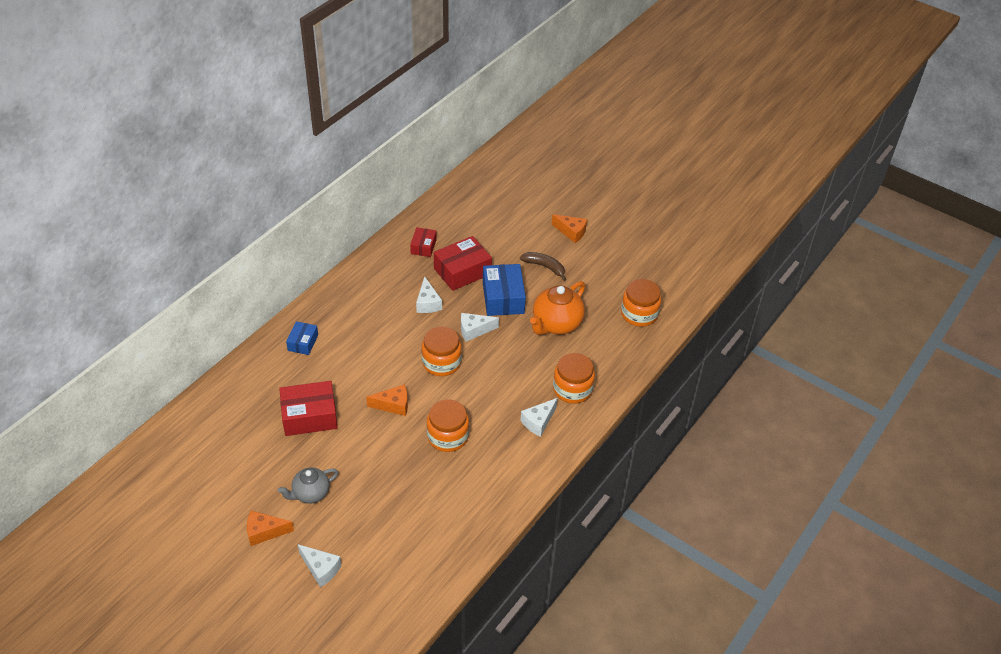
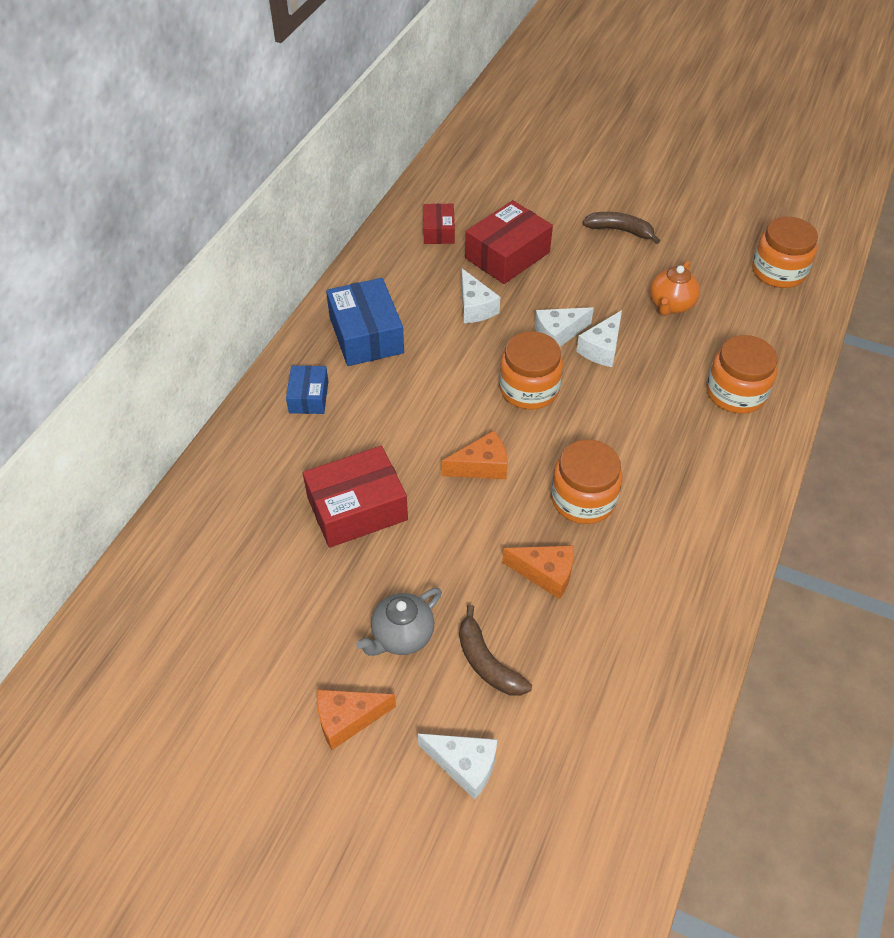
camera: 10 degrees left, 5 degrees up
blue box [483,264,526,316] -> blue box moved to [326,278,404,366]
white cheese [520,398,558,437] -> white cheese moved to [576,310,622,367]
orange teapot [530,281,585,335] -> orange teapot [650,260,700,316], size x0.63
orange cheese [552,214,587,243] -> orange cheese moved to [502,546,574,599]
none -> brown banana [459,605,532,696]

